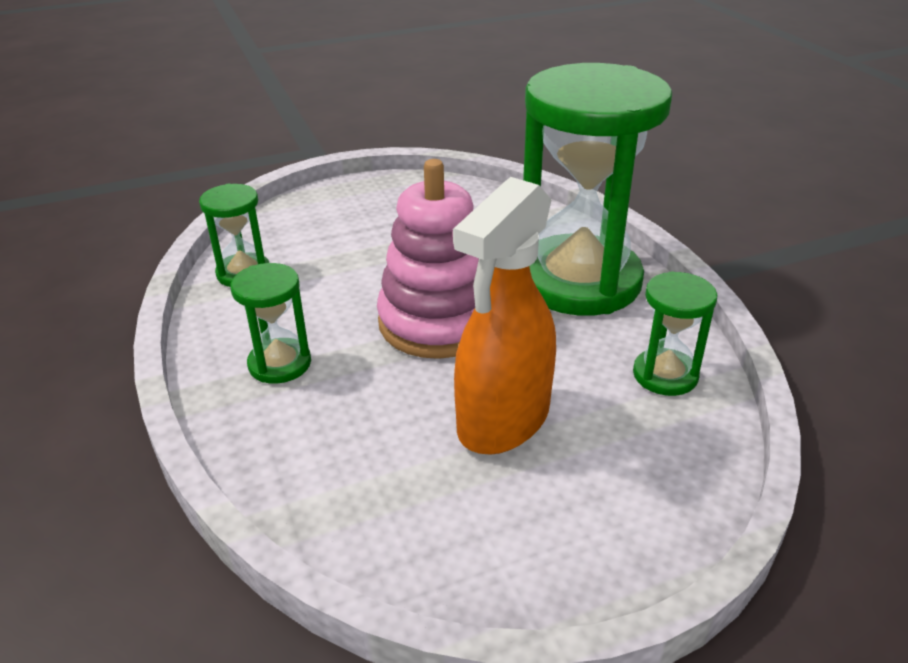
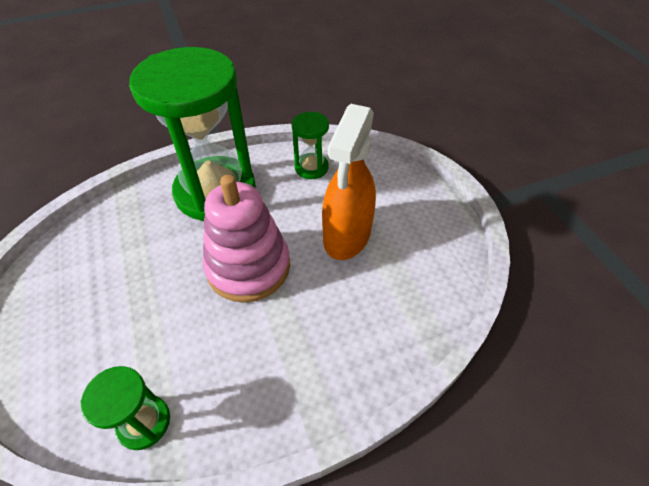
camera: 90 degrees left, 15 degrees up
green hourglass [230,263,311,384] -> none
orange spray bottle [453,177,556,455] -> orange spray bottle turned 75 degrees clockwise [322,104,376,260]

